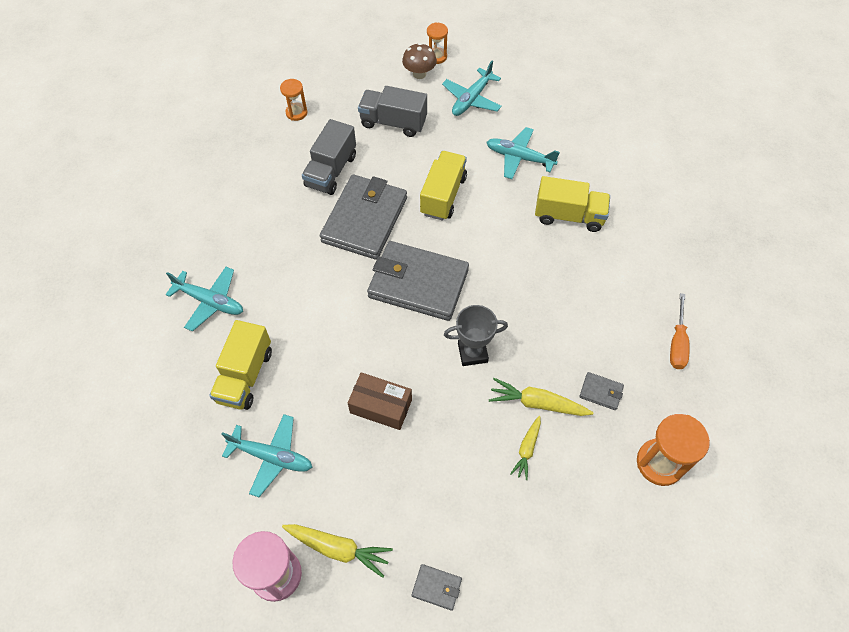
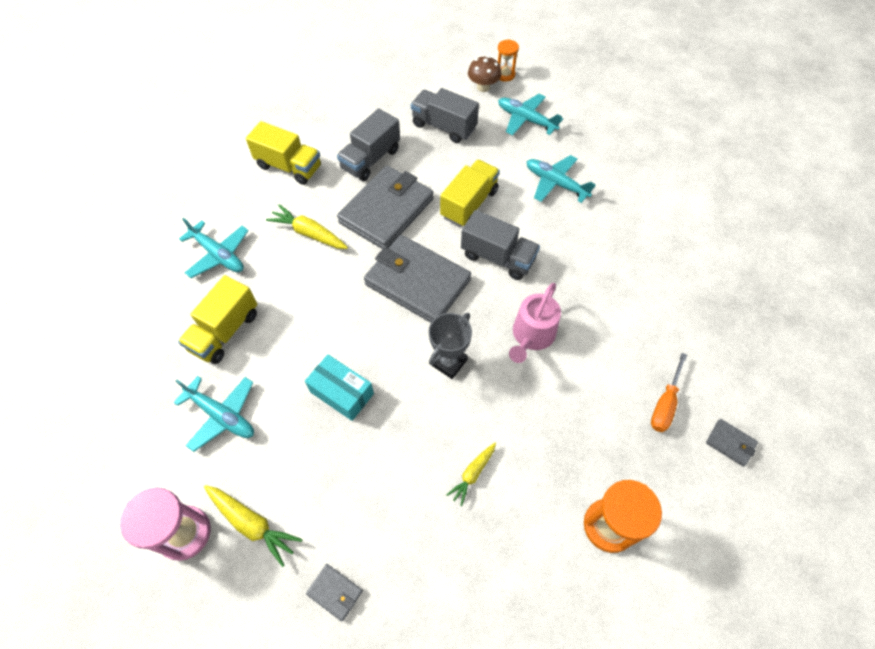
camera: 15 degrees right, 0 degrees up
orange hourglass [280,79,307,121] -> none
brown box [348,372,412,430] -> turquoise box [305,354,374,421]
turquoise plane [442,61,502,116] -> turquoise plane turned 75 degrees clockwise [498,94,563,135]
grey trophy [444,305,508,366] -> grey trophy turned 60 degrees counterclockwise [428,313,472,379]
yellow carrot [489,378,594,416] -> yellow carrot moved to [266,204,348,249]
yellow truck [535,176,610,232] -> yellow truck moved to [246,121,321,185]
grey wallet [579,372,624,410] -> grey wallet moved to [706,419,758,467]
none -> grey truck [461,210,540,280]
none -> pink watering can [509,283,561,363]

